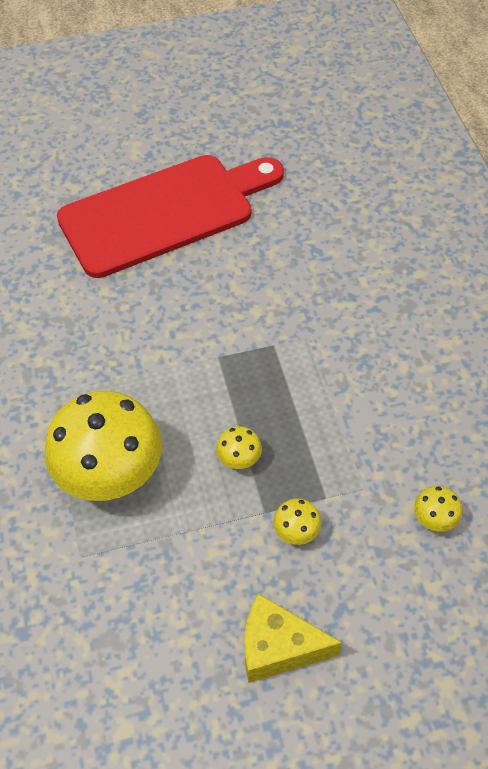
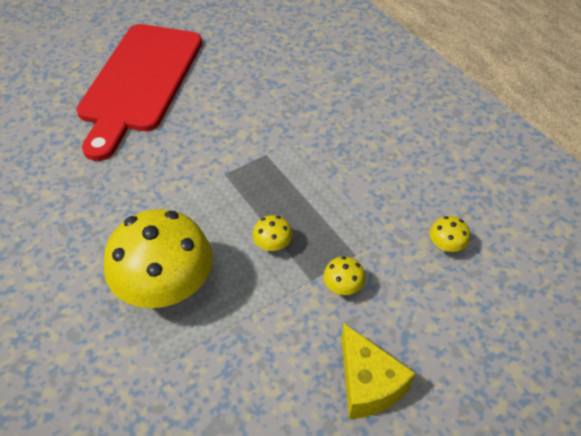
camera: 20 degrees left, 5 degrees down
red cutting board [57,155,284,278] -> red cutting board turned 150 degrees clockwise [76,24,202,161]
yellow cheese [244,594,342,683] -> yellow cheese turned 105 degrees counterclockwise [341,324,416,419]

